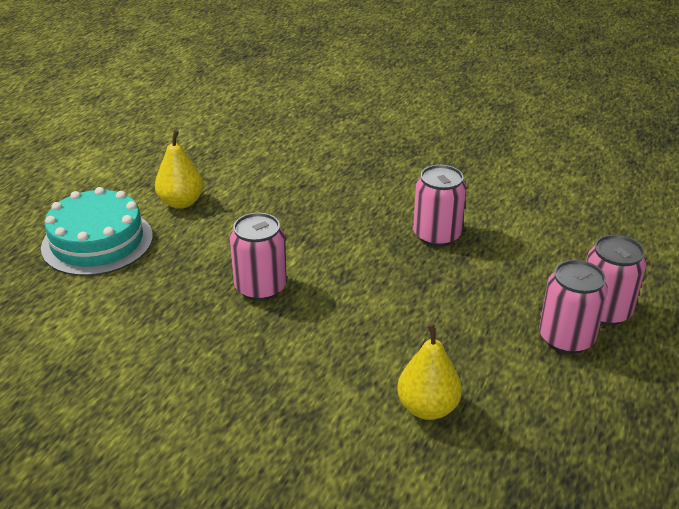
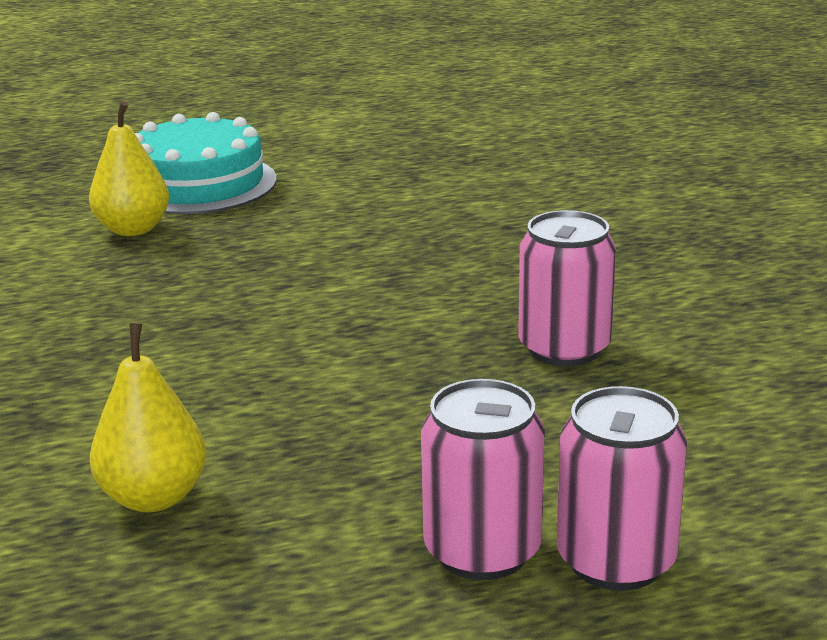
camera: 50 degrees right, 10 degrees down
yellow pear [155,130,203,209] -> yellow pear moved to [89,101,169,236]
pink can [230,213,287,301] -> none

